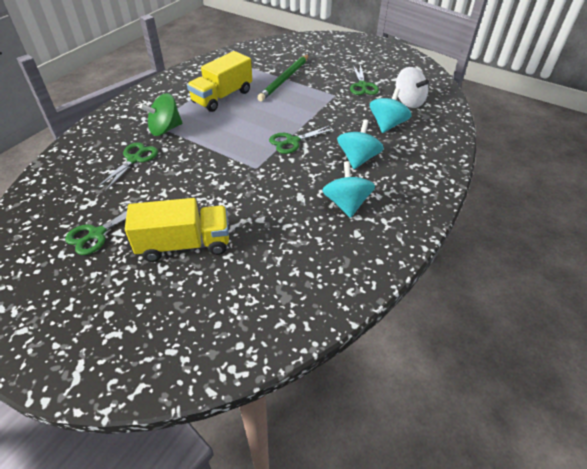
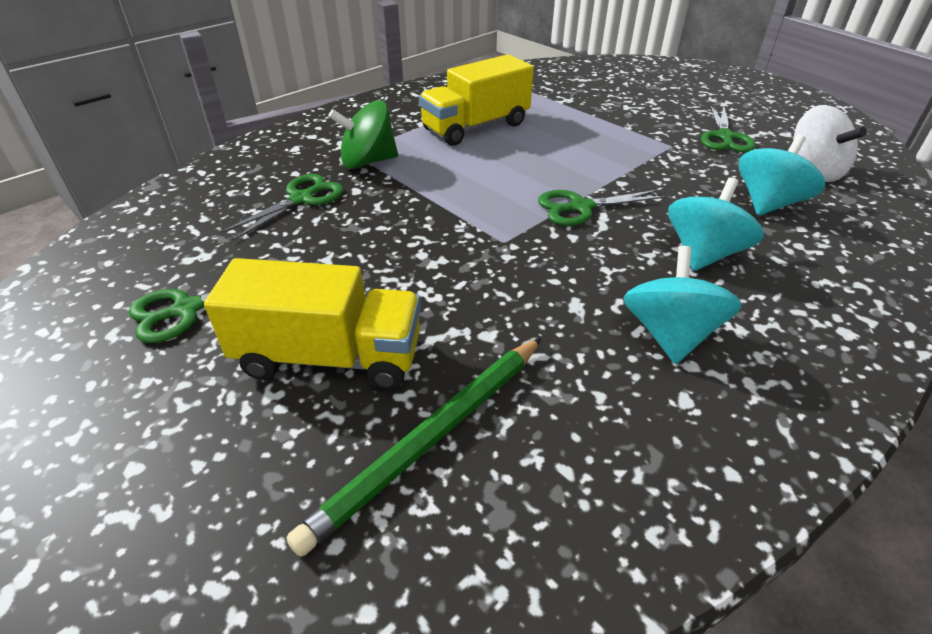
camera: 15 degrees right, 5 degrees down
green pencil [257,54,309,101] -> green pencil moved to [286,338,542,557]

